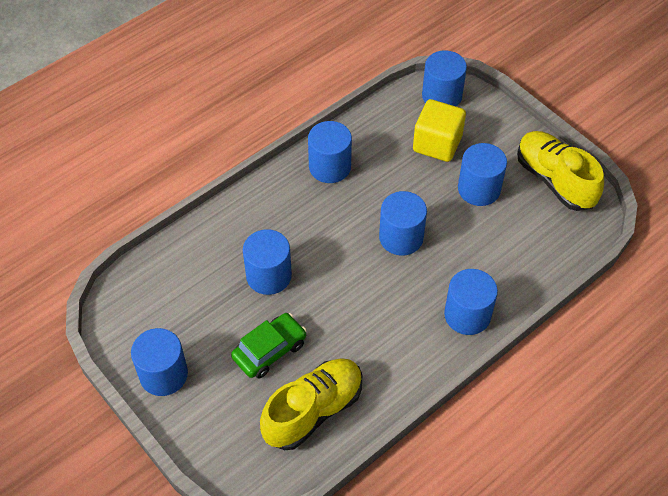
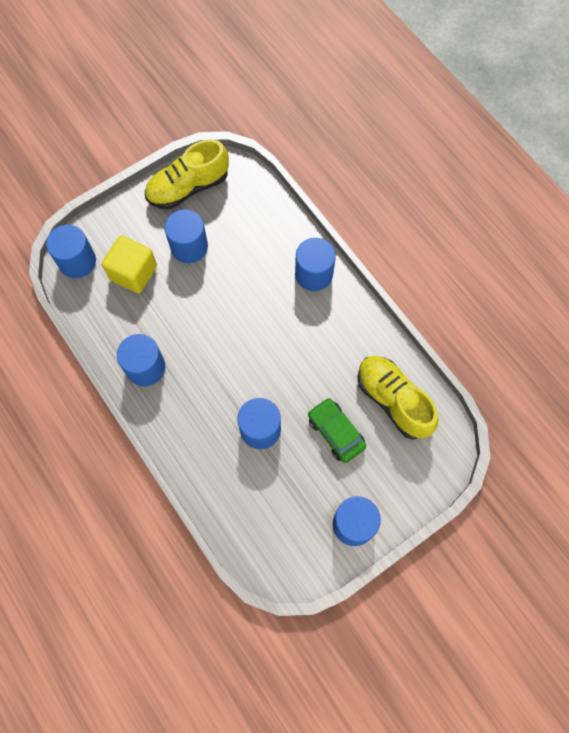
camera: 85 degrees left, 15 degrees up
blue cylinder [379,191,427,256] -> none

